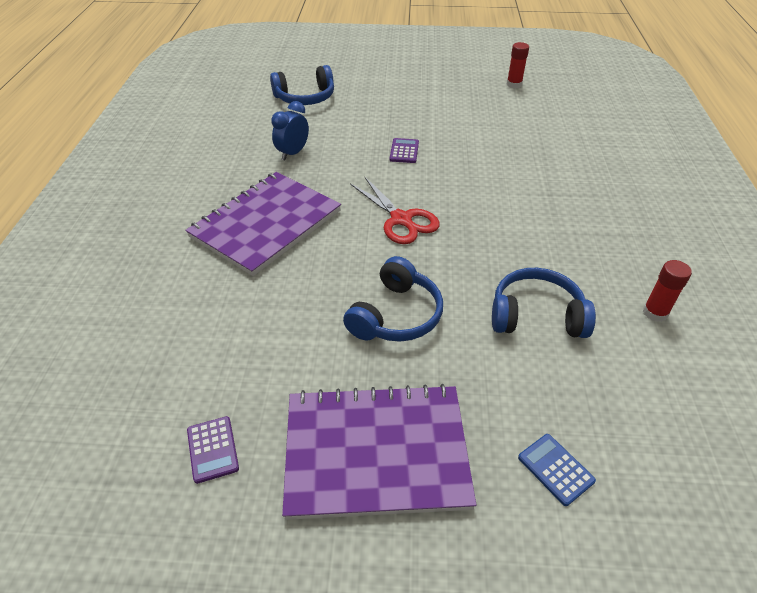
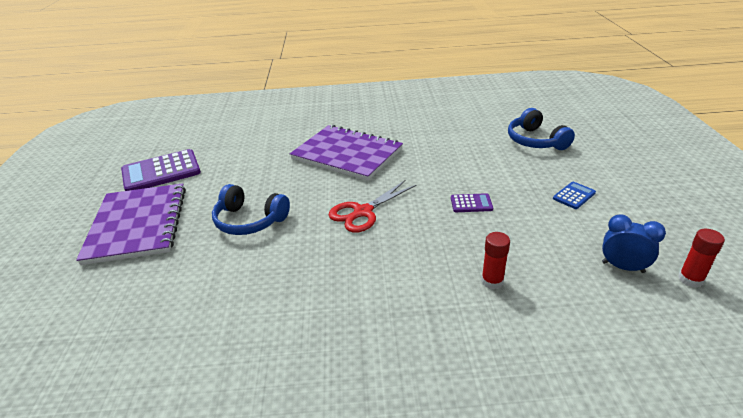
camera: 85 degrees right, 10 degrees down
purple calculator [187,416,239,484] -> purple calculator [121,149,201,191], size x2.11
blue clock [271,101,309,161] -> blue clock moved to [602,214,666,273]
blue headphones [492,268,596,338] -> none
blue calculator [518,434,596,506] -> blue calculator moved to [553,182,596,209]
red glue stick [643,260,692,322] -> red glue stick moved to [481,232,510,289]

